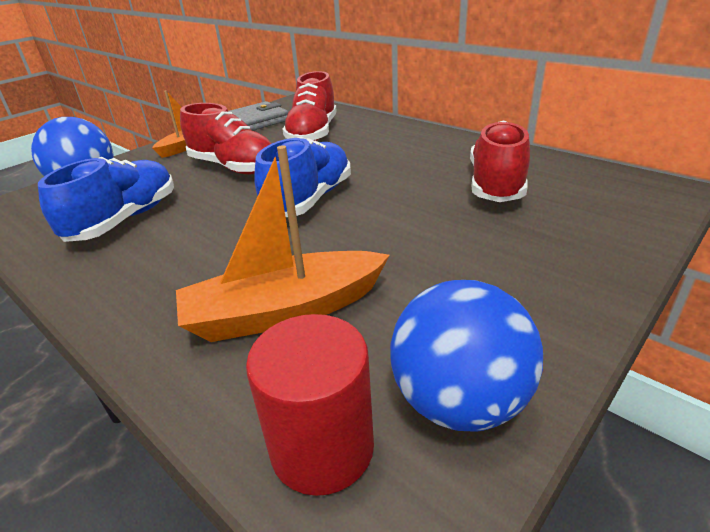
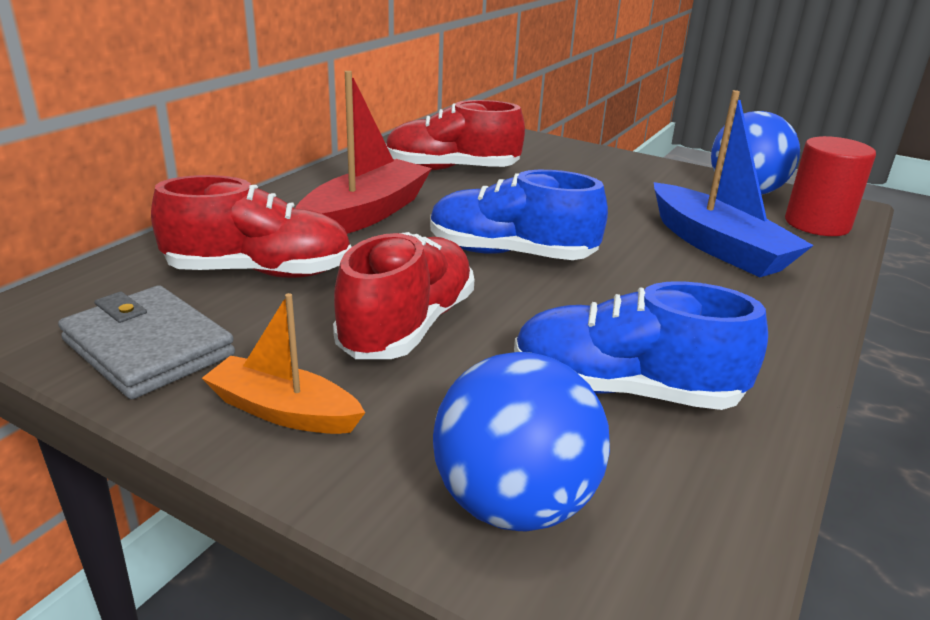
camera: 105 degrees left, 5 degrees down
orange boat [176,145,390,342] -> blue boat [654,90,814,277]
none -> red boat [296,71,432,234]

